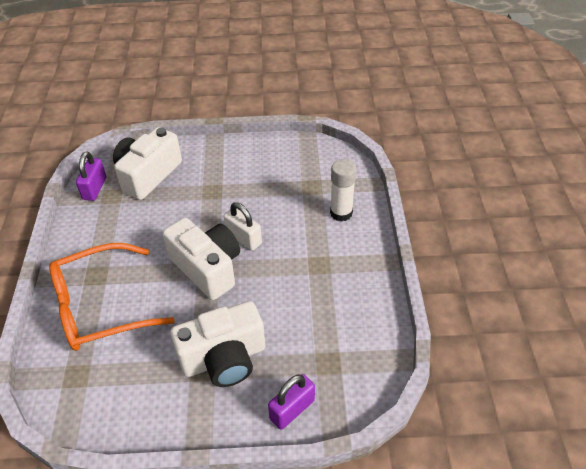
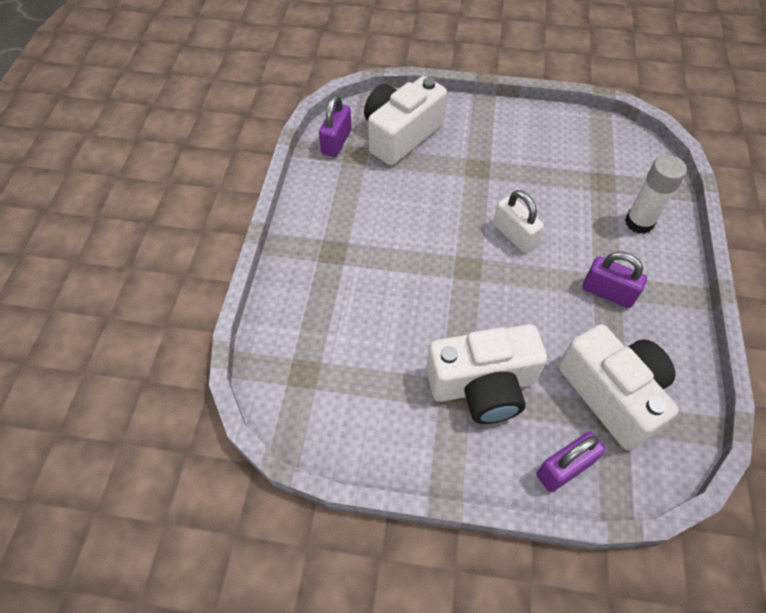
camera: 10 degrees right, 10 degrees up
orange glasses [49,243,175,351] -> none
white camera [163,218,240,300] -> white camera moved to [558,324,679,450]
none -> purple padlock [582,252,647,308]

